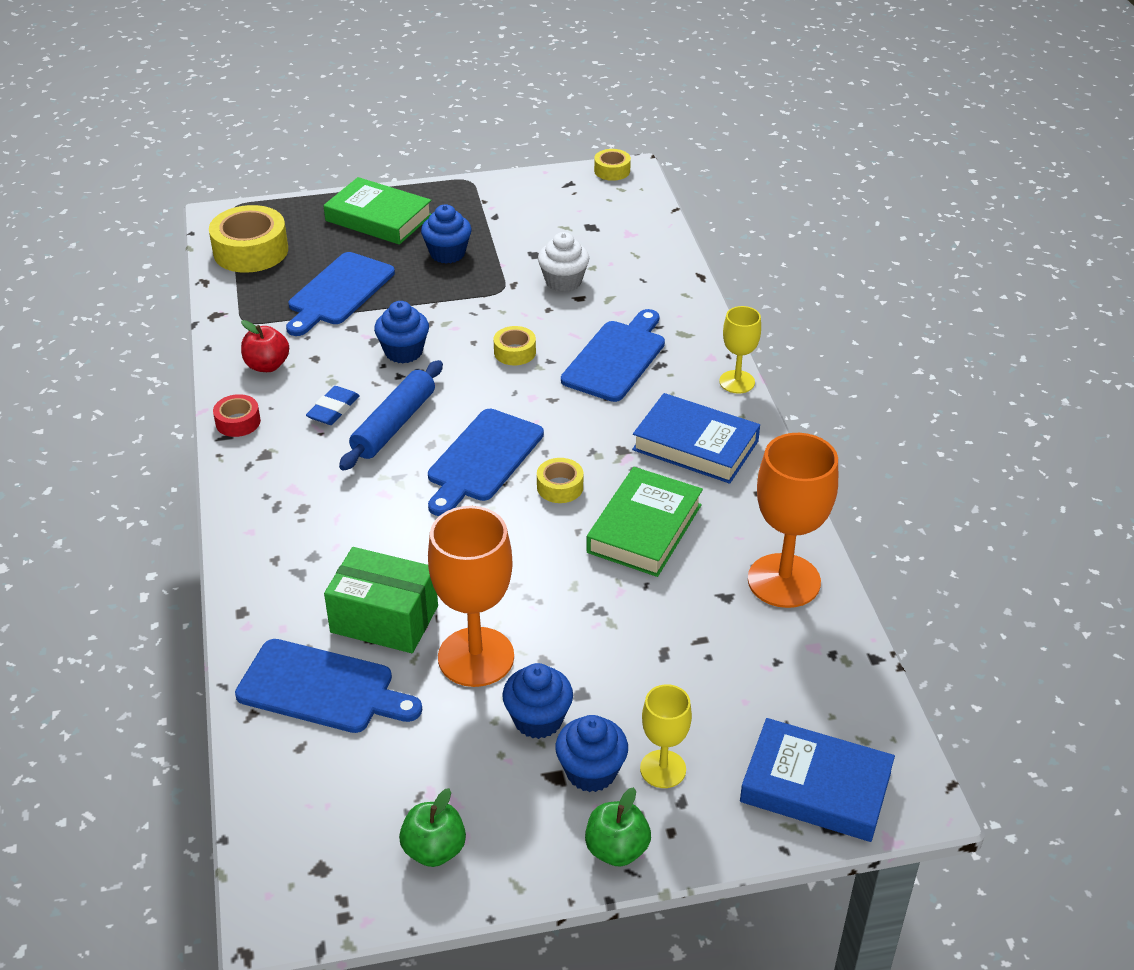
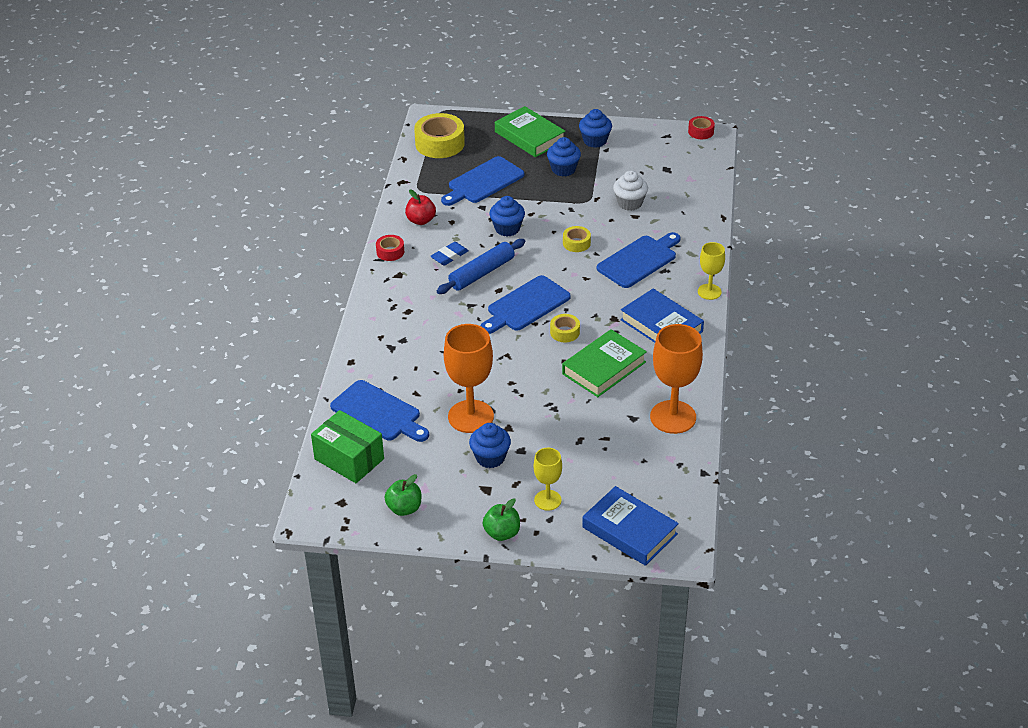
camera: 20 degrees right, 0 degrees up
green box [324,547,438,653] -> green box moved to [311,410,384,483]
blue cupcake [555,715,628,792] -> blue cupcake moved to [579,109,612,148]
yellow tape [594,149,631,181] -> red tape [688,116,715,139]

